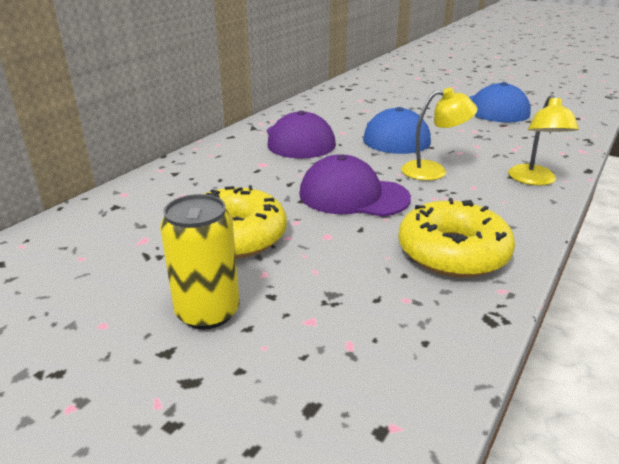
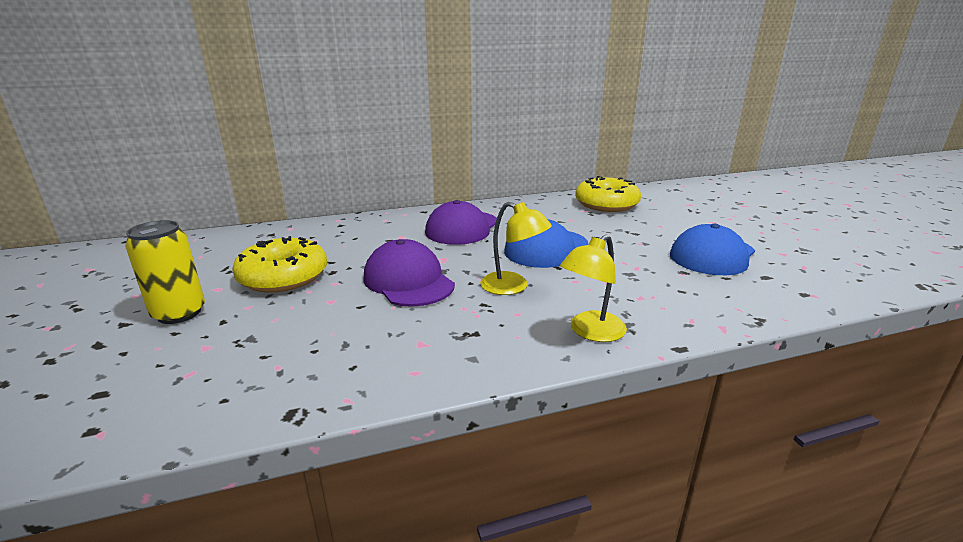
camera: 40 degrees right, 5 degrees down
yellow donut [398,198,515,278] -> yellow donut moved to [575,176,641,212]

